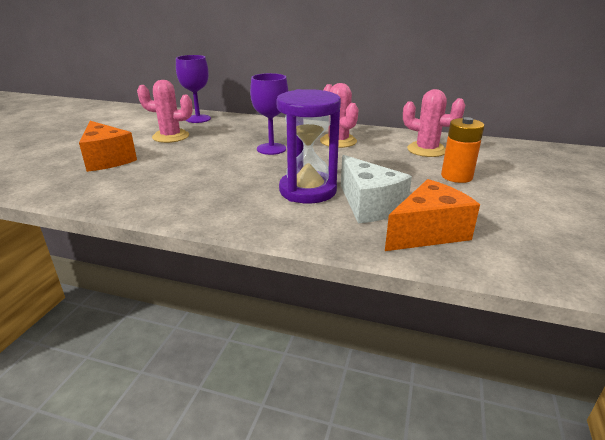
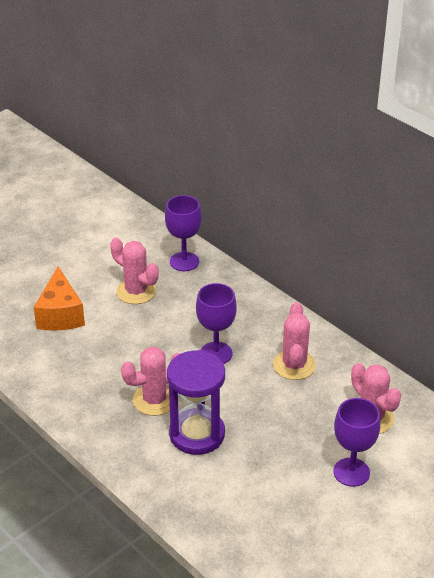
camera: 30 degrees right, 10 degrees up
white cheese [341,155,412,223] -> none
orange cheese [385,179,480,251] -> none
orange battery [441,117,484,183] -> purple goblet [334,398,381,487]
none -> pink cactus [121,347,180,416]

